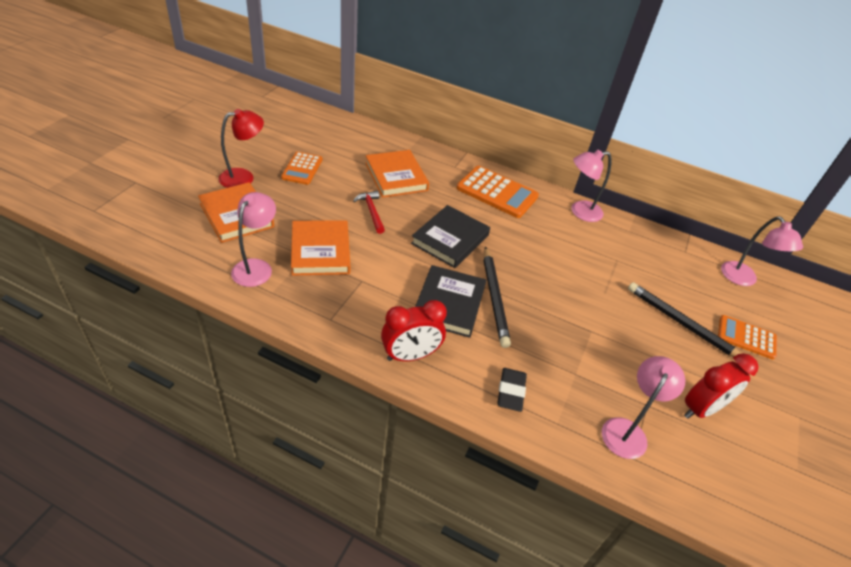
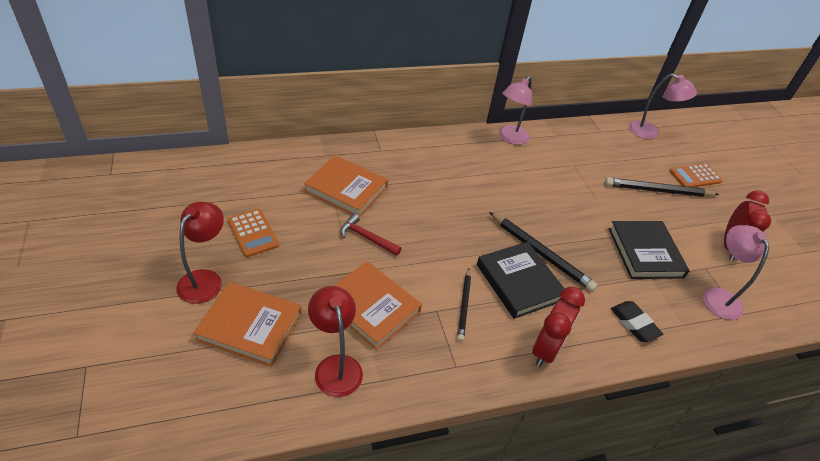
camera: 40 degrees left, 0 degrees up
pink lamp [231,192,276,287] -> red lamp [308,286,363,397]
black book [411,205,490,268] -> black book moved to [609,221,689,279]
orange calculator [457,166,539,218] -> none
none -> black pencil [457,268,471,342]

